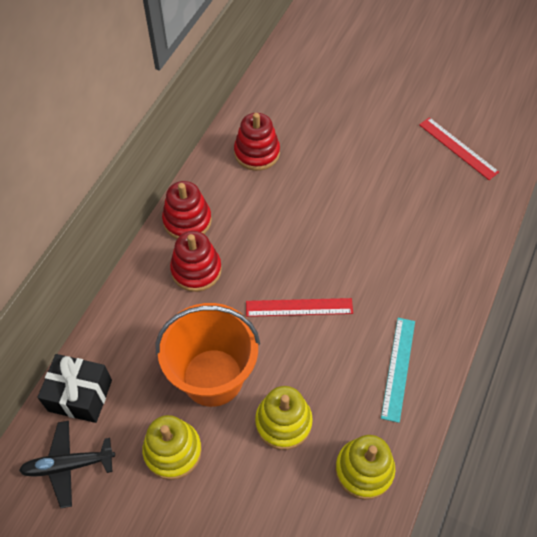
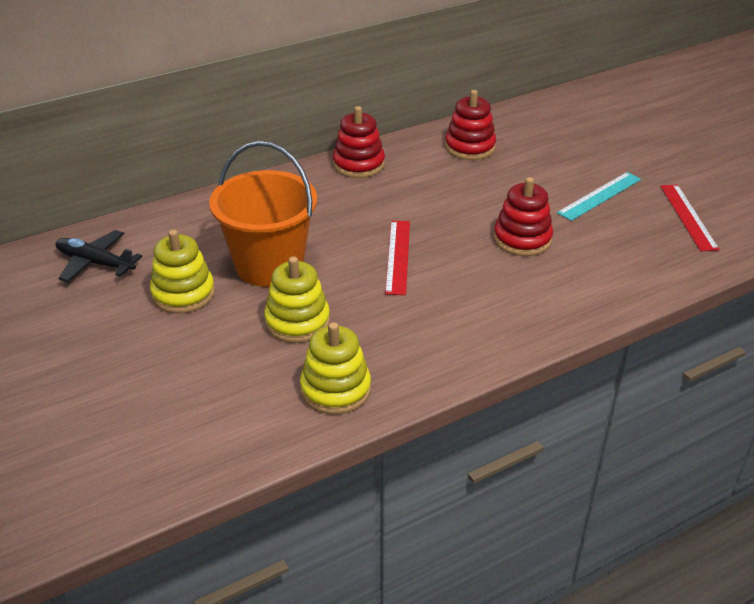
camera: 35 degrees right, 20 degrees down
black gift [37,354,112,423] -> none
red stacking toy [170,231,222,292] -> red stacking toy moved to [494,177,553,256]
red ruler [246,298,353,317] -> red ruler turned 60 degrees clockwise [385,221,410,295]
turquoise ruler [381,318,415,423] -> turquoise ruler moved to [557,172,641,221]

